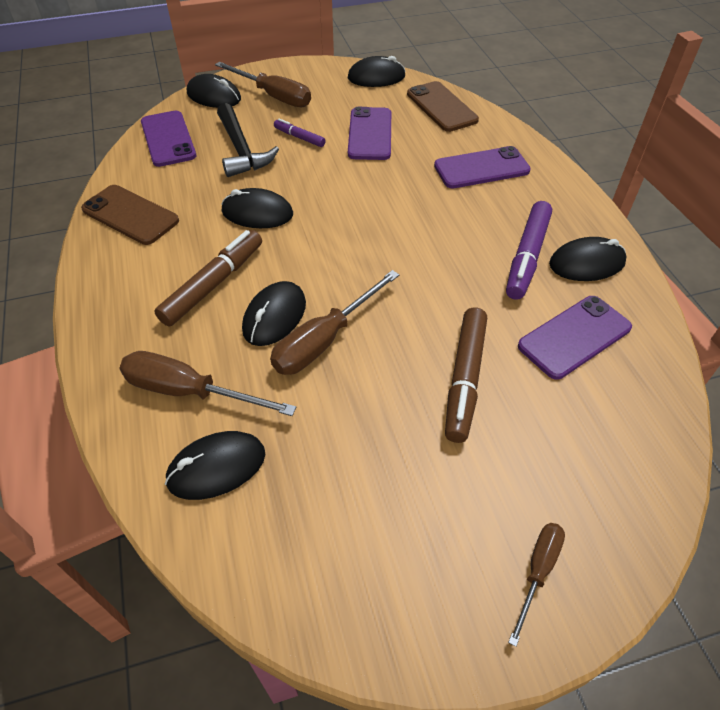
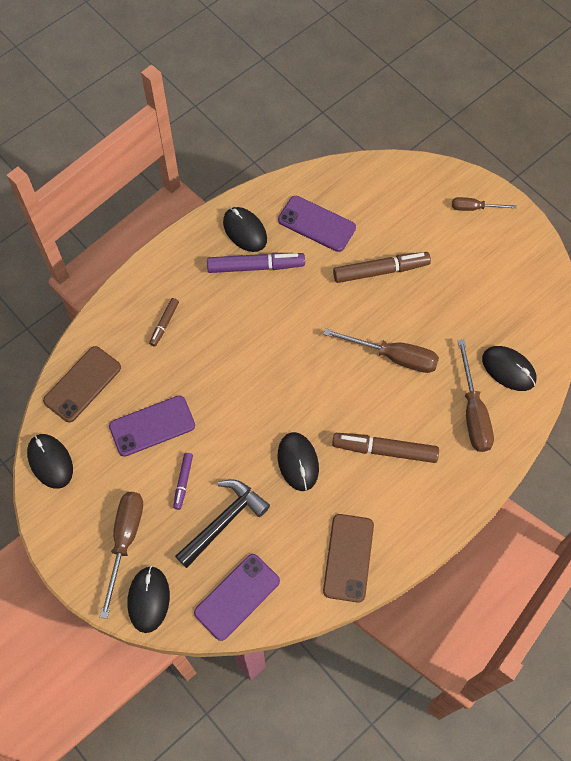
camera: 115 degrees left, 15 degrees up
black mouse [242,281,306,346] -> none
purple phone [434,146,531,188] -> brown marker [149,298,179,347]

